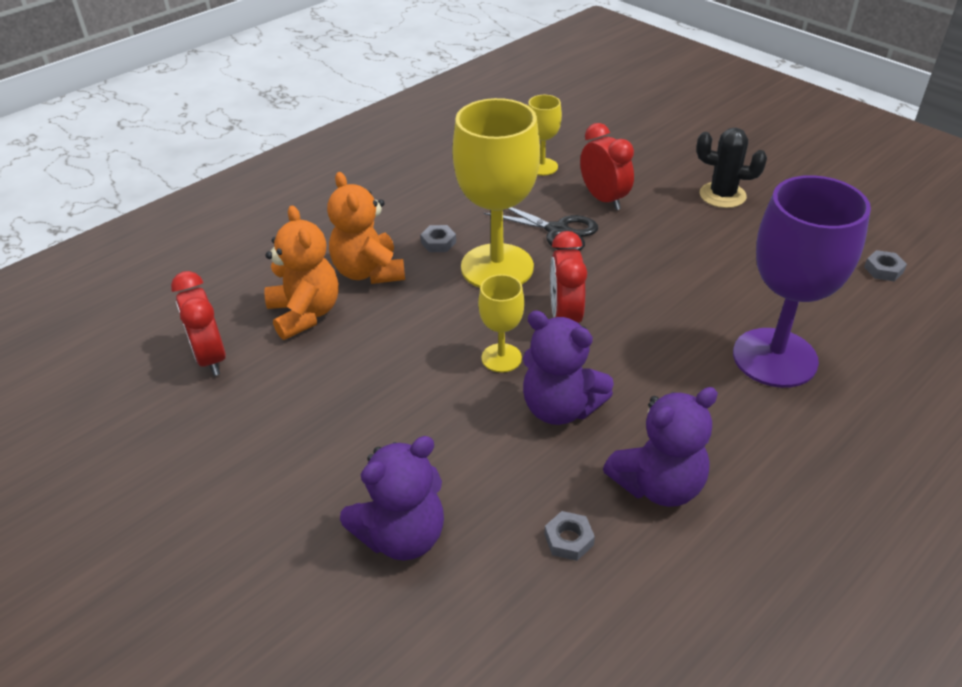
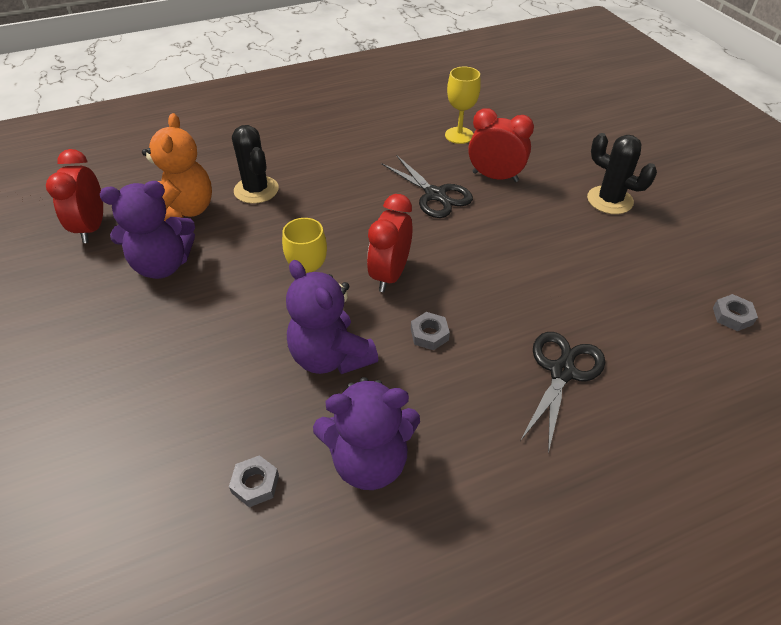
camera: 20 degrees right, 5 degrees up
orange teddy bear [327,172,405,284] -> black cactus [232,125,279,204]
purple teddy bear [340,436,444,560] -> purple teddy bear moved to [100,181,195,279]
grey nut [420,225,456,252] -> grey nut moved to [411,312,450,350]
yellow goblet [452,98,540,288] -> none
red clock [580,123,634,210] -> red clock turned 60 degrees counterclockwise [468,108,534,182]
purple goblet [733,175,871,388] -> black scissors [520,332,605,454]

